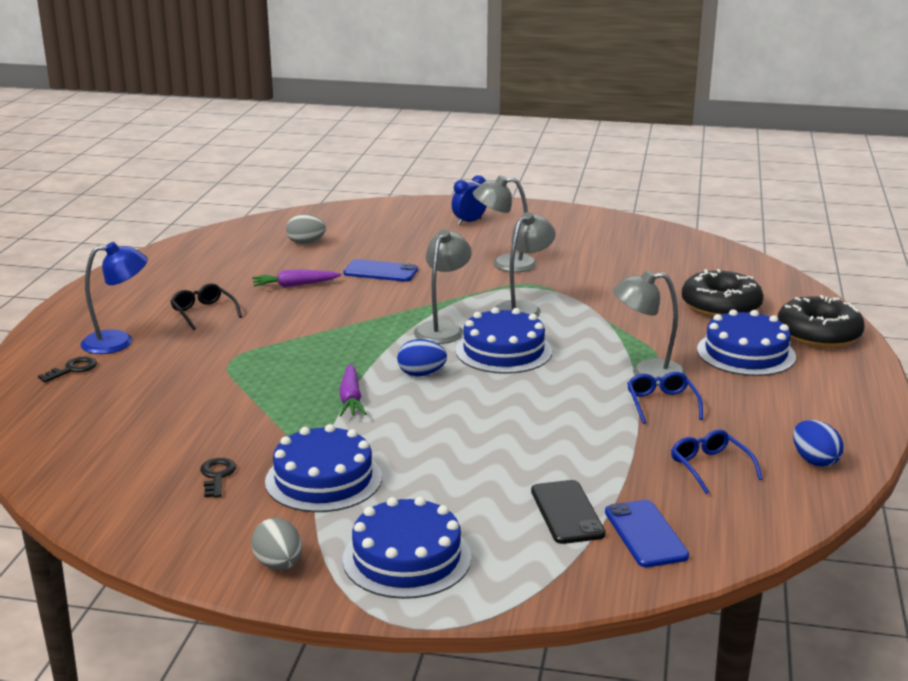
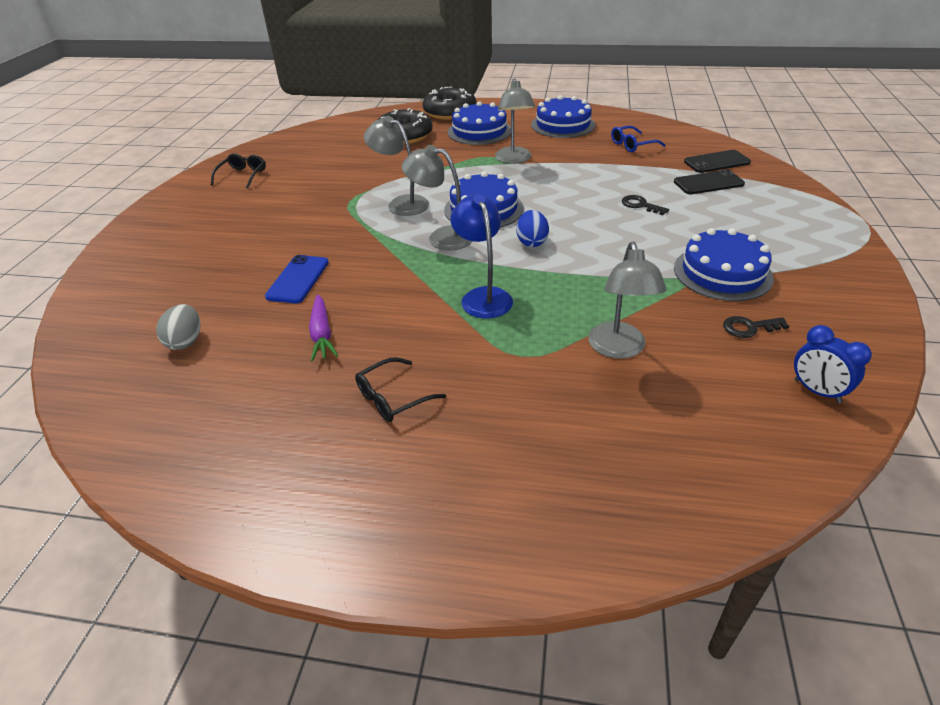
camera: 90 degrees left, 15 degrees up
black key [38,356,97,383] -> black key moved to [622,195,669,215]
blue lamp [80,242,148,354] -> blue lamp moved to [450,194,513,318]
grey egg [251,518,302,570] -> none
purple carrot [340,364,366,416] -> none
blue cake [343,497,471,599] -> blue cake moved to [531,95,595,138]
blue clock [452,175,487,225] -> blue clock moved to [794,325,872,403]
grey lamp [473,175,537,272] -> grey lamp moved to [588,241,667,359]
blue phone [605,500,689,567] -> black phone [684,150,751,173]
blue glasses [627,372,703,424] -> none
blue egg [793,420,844,467] -> none
none -> black glasses [211,153,266,188]

